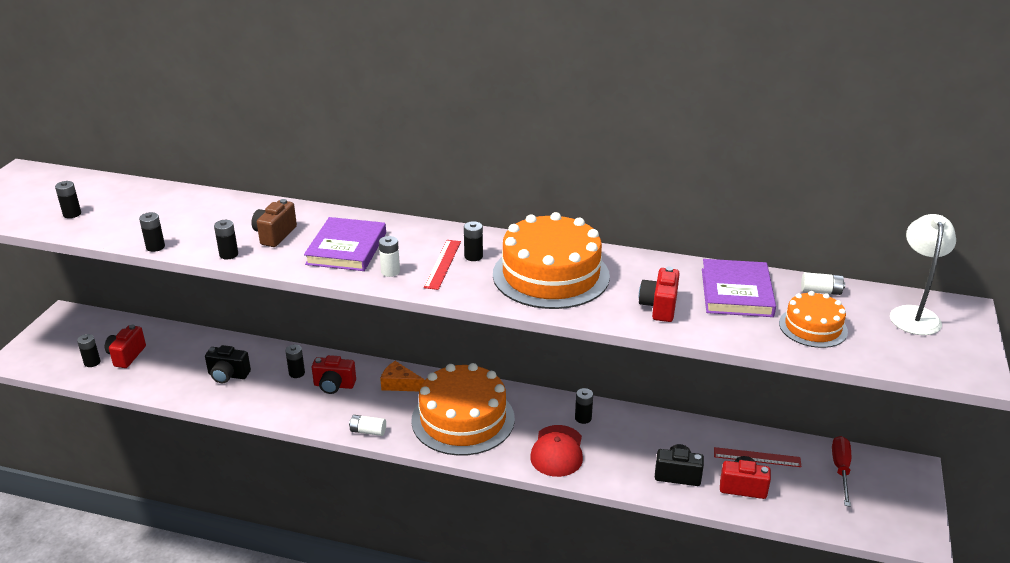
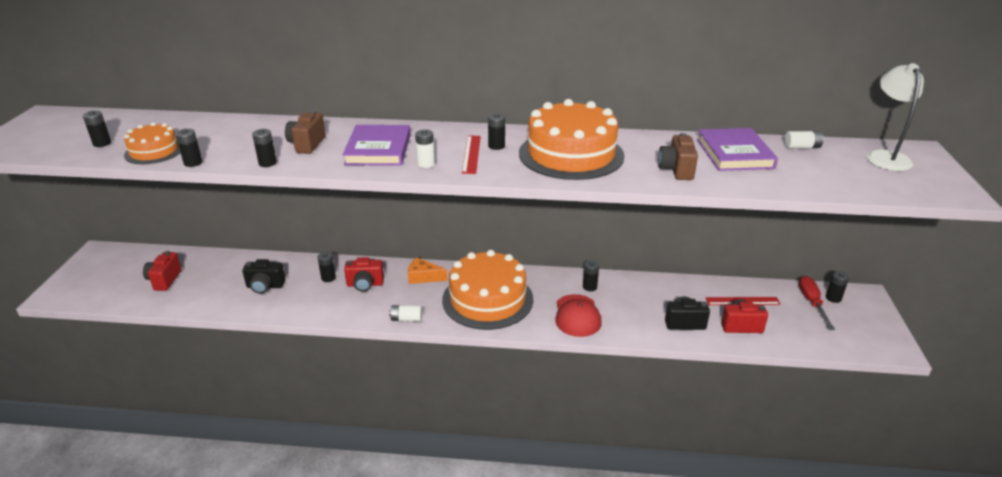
camera: 10 degrees left, 0 degrees up
black battery [77,334,100,367] -> black battery moved to [826,271,849,303]
red camera [639,267,680,322] -> brown camera [658,133,698,180]
orange cake [779,291,848,348] -> orange cake moved to [124,122,180,164]

